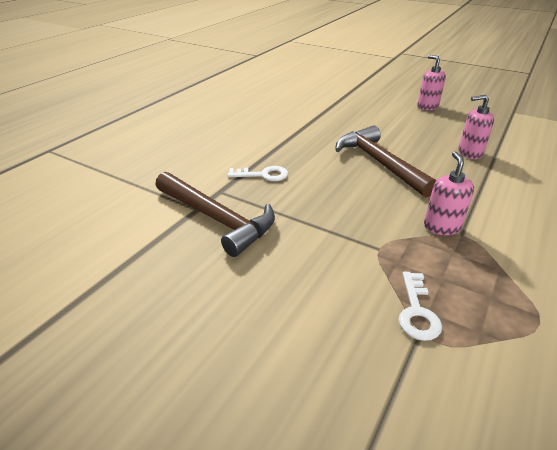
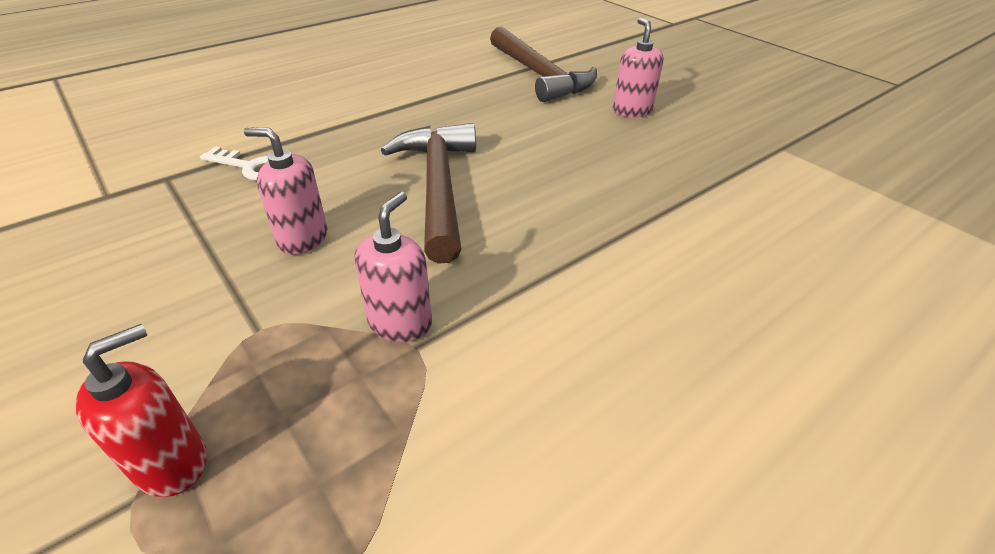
camera: 20 degrees right, 5 degrees up
brown hammer [156,172,275,257] -> brown hammer moved to [490,26,597,102]
white key [399,272,442,341] -> red soap dispenser [76,324,207,497]
pink soap dispenser [458,95,494,159] -> pink soap dispenser moved to [244,127,328,255]

